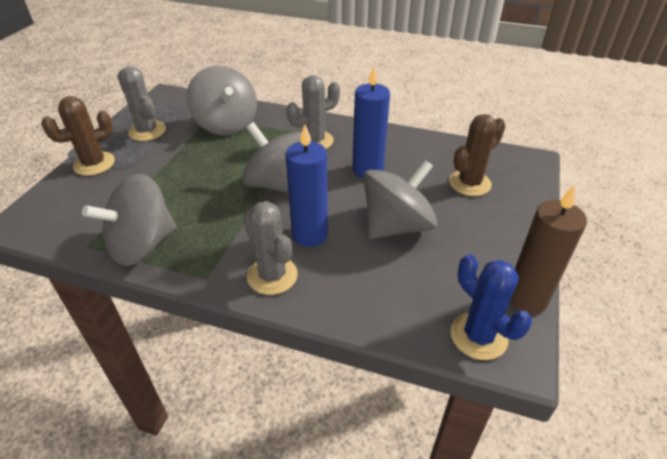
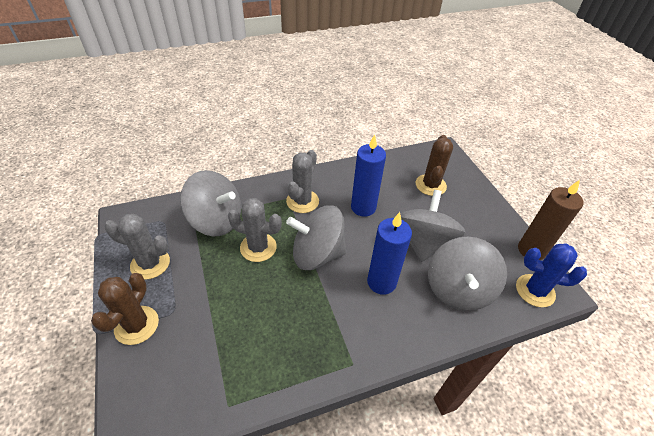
camera: 40 degrees left, 5 degrees up
grey spinning top [82,174,176,266] -> grey spinning top moved to [428,237,507,311]
grey cactus [244,201,298,295] -> grey cactus moved to [228,198,282,262]

